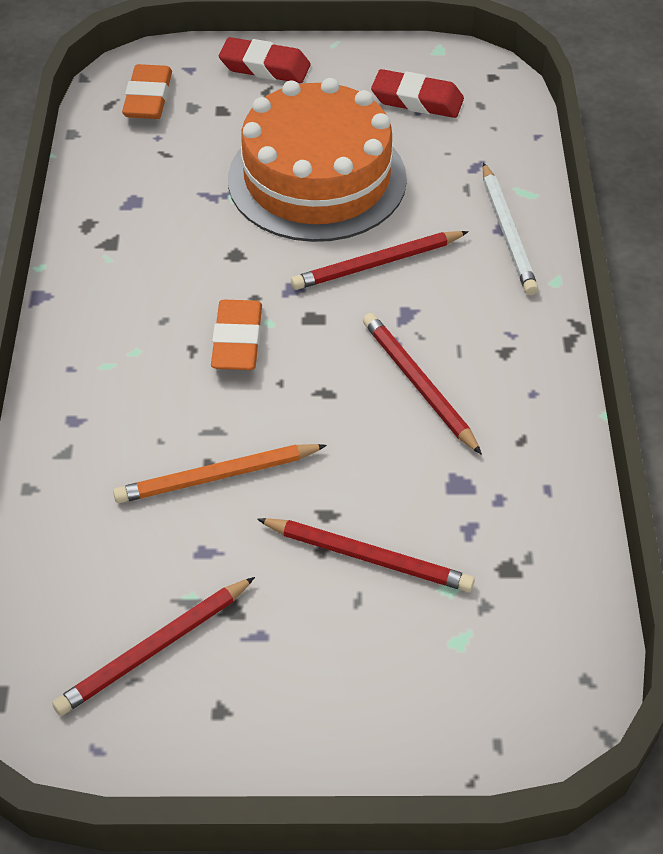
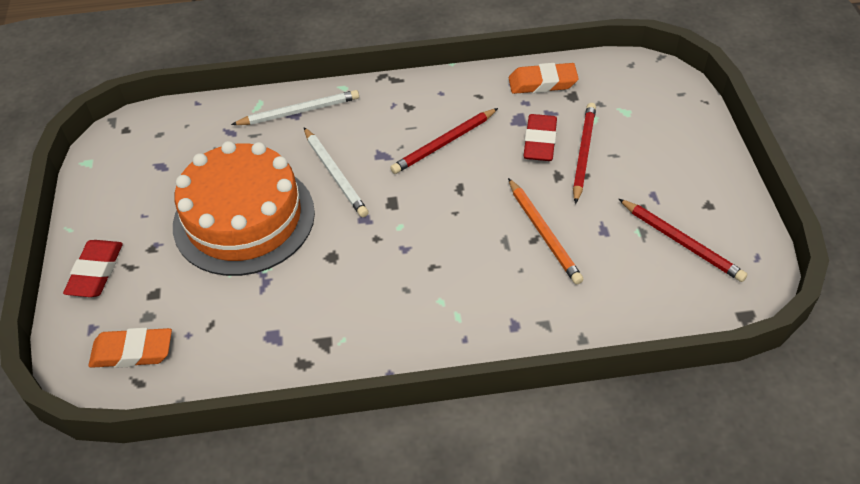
camera: 95 degrees left, 0 degrees up
orange eraser [211,300,262,370] -> orange eraser moved to [509,63,579,94]
red pencil [291,231,469,290] -> white pencil [304,127,369,217]
red eraser [371,69,464,118] -> red eraser moved to [523,114,557,161]

